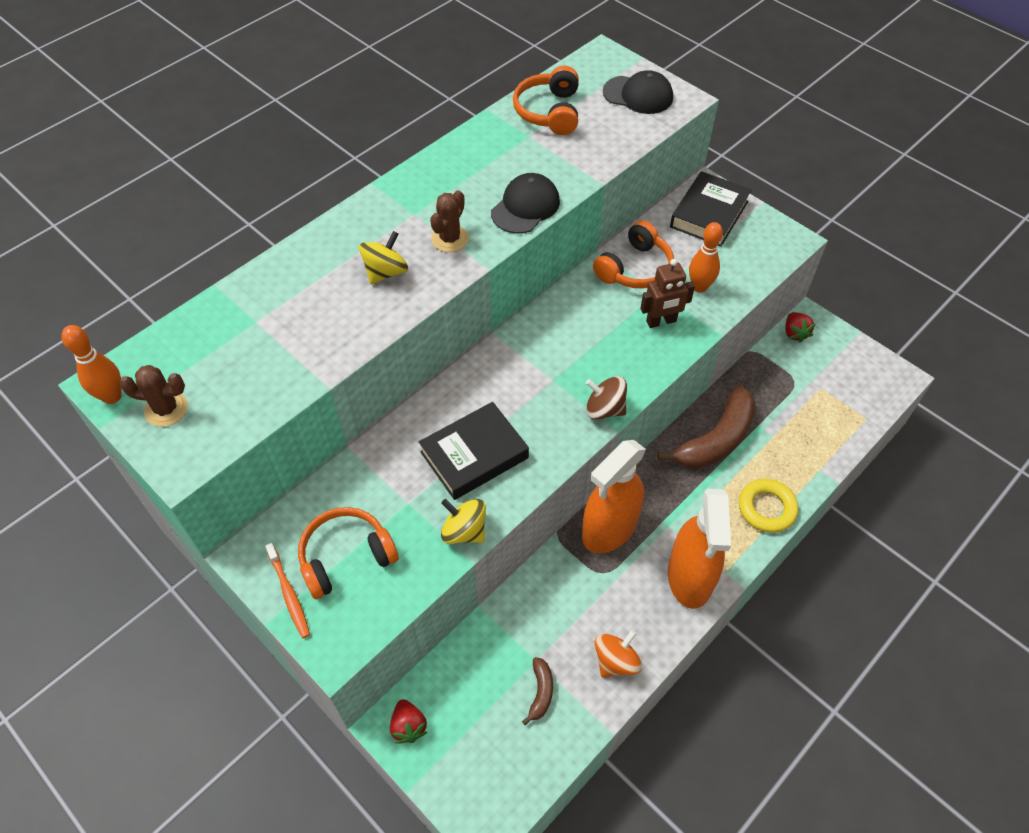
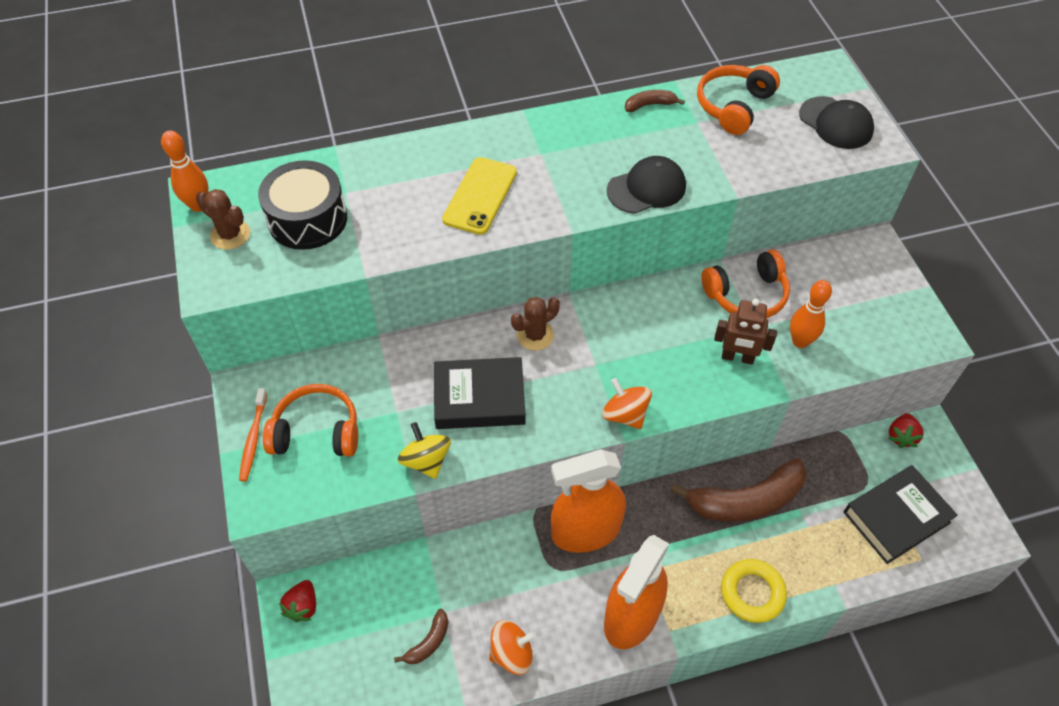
camera: 30 degrees right, 0 degrees up
yellow spinning top [359,231,408,284] -> yellow phone [442,157,517,235]
brown cactus [430,190,469,252] -> brown cactus moved to [511,297,560,351]
brown spinning top [586,376,627,420] -> orange spinning top [602,378,652,429]
black book [670,171,752,247] -> black book moved to [843,465,958,564]
none -> black drum [258,160,347,250]
none -> brown banana [625,90,685,112]

